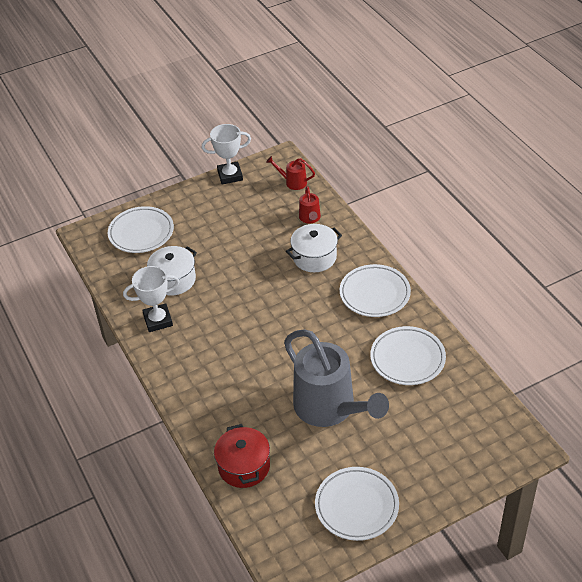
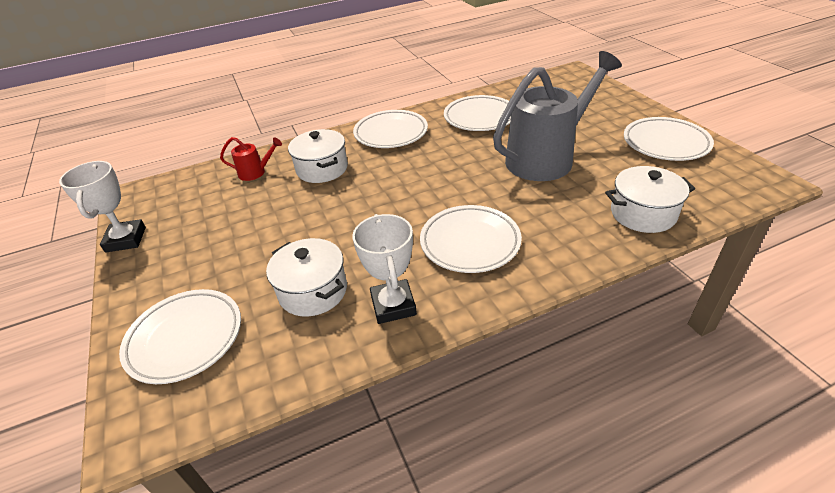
camera: 85 degrees left, 5 degrees down
red pot [214,424,270,488] -> white pot [605,166,695,233]
red watering can [266,156,315,190] -> none
none -> white plate [420,205,522,273]

